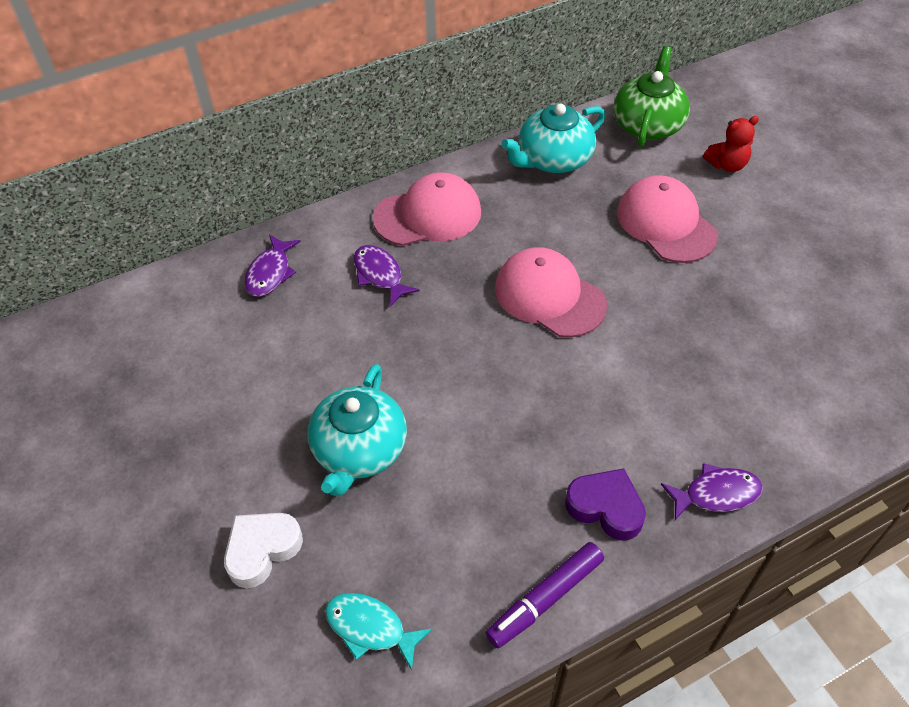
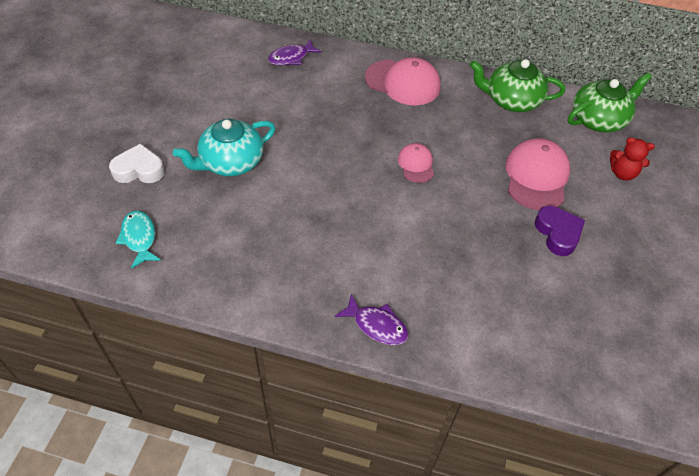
camera: 40 degrees right, 0 degrees up
purple fish [354,245,420,307] -> none
purple marker [486,542,604,648] -> none
pink cap [495,247,607,338] -> pink cap [398,143,434,183], size x0.56
turquoise teapot [501,103,606,173] -> green teapot [470,59,565,112]
purple heart [565,468,646,541] -> purple heart moved to [535,206,585,256]

